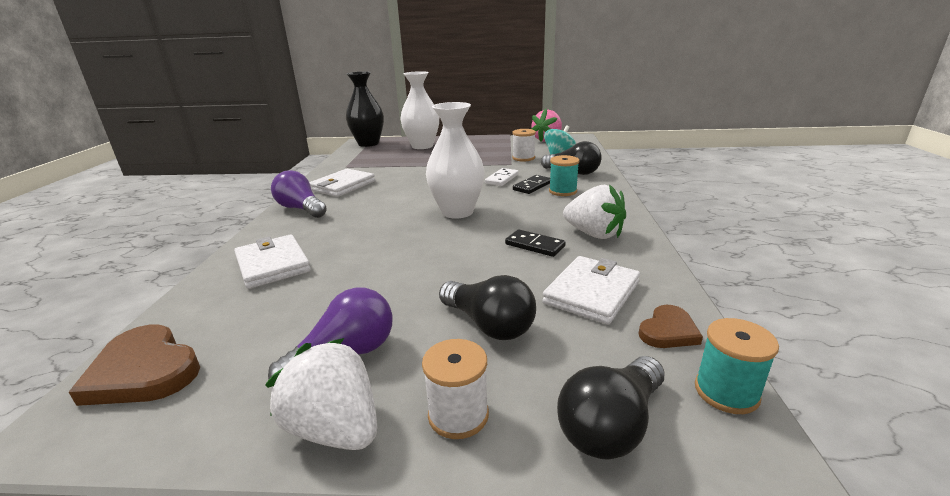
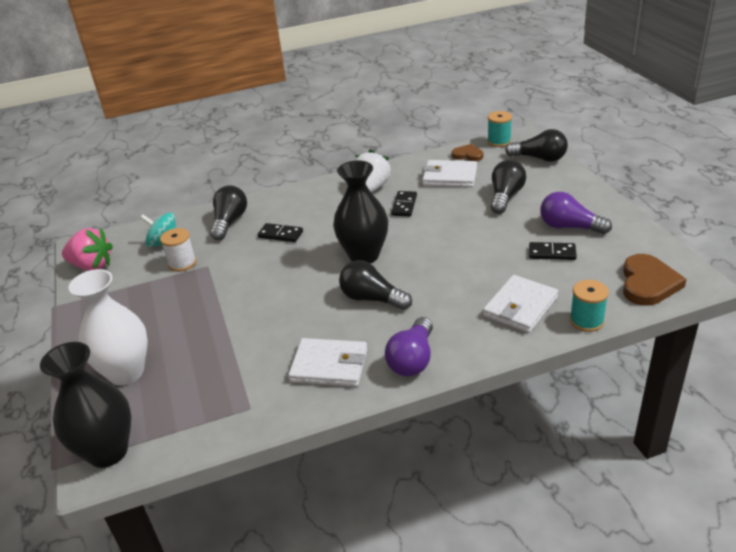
camera: 110 degrees left, 10 degrees up
white strawberry [265,338,377,450] -> none
white spool [422,339,489,439] -> none
white vase [426,102,485,219] -> black vase [333,160,388,263]
white domino [485,168,519,186] -> none
turquoise spool [549,155,579,196] -> turquoise spool moved to [570,280,609,332]
none -> black light bulb [339,260,412,310]
none -> black domino [529,242,577,260]

